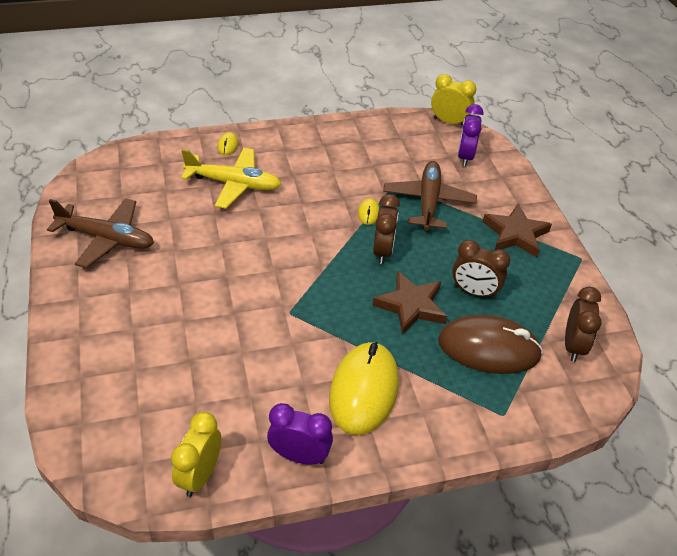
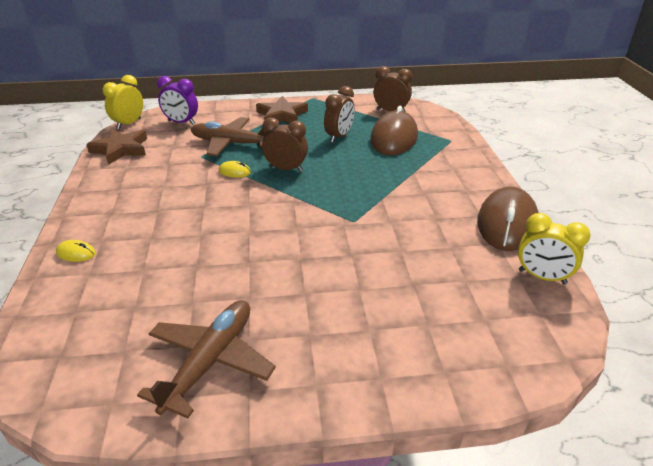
camera: 80 degrees left, 10 degrees down
yellow plane [181,148,281,209] -> none
purple clock [267,403,333,464] -> brown mouse [477,186,538,251]
yellow mouse [329,342,399,435] -> none
brown star [372,271,447,335] -> brown star moved to [86,129,147,165]

